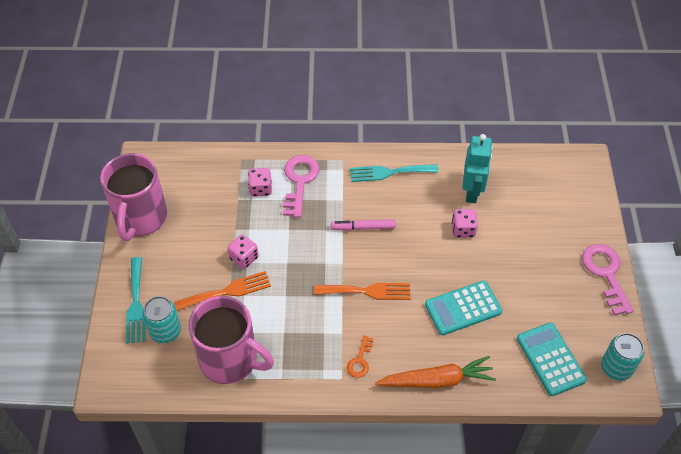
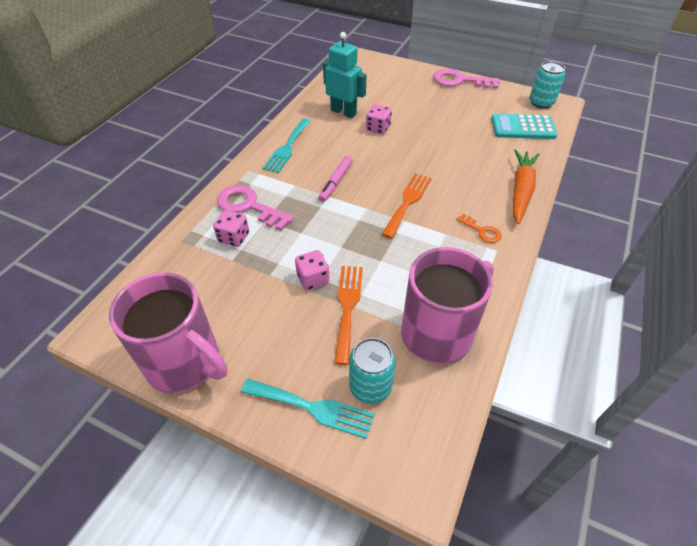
camera: 65 degrees left, 5 degrees down
turquoise calculator [425,280,502,335] -> none

